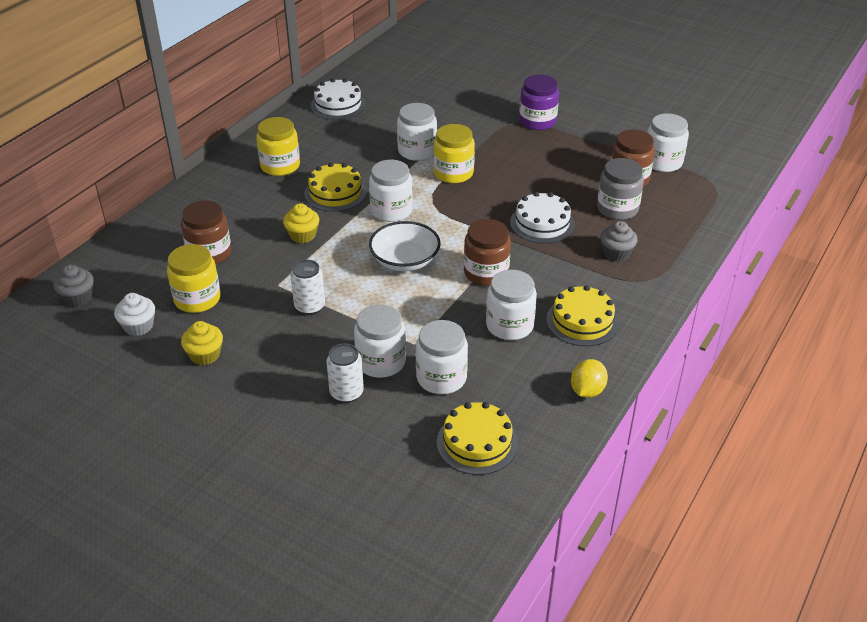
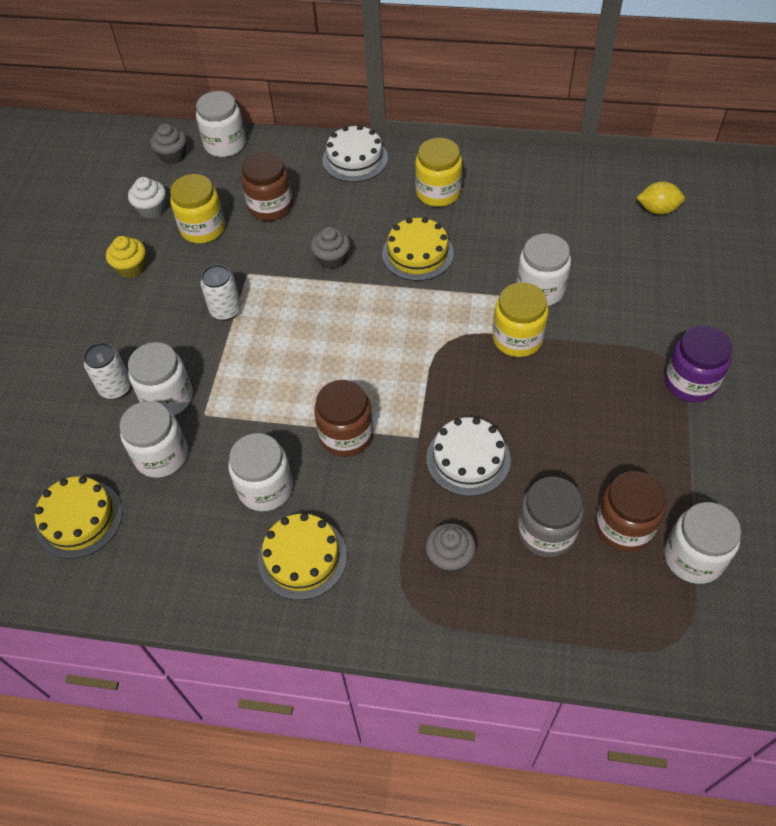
camera: 70 degrees right, 15 degrees up
yellow cupcake [283,203,319,243] -> grey cupcake [311,227,350,269]
white cake [310,78,366,120] -> white cake moved to [322,125,388,182]
white jar [369,160,413,222] -> white jar moved to [196,91,246,157]
white bowl [369,221,441,271] -> none
yellow lemon [571,359,608,398] -> yellow lemon moved to [637,181,685,215]

